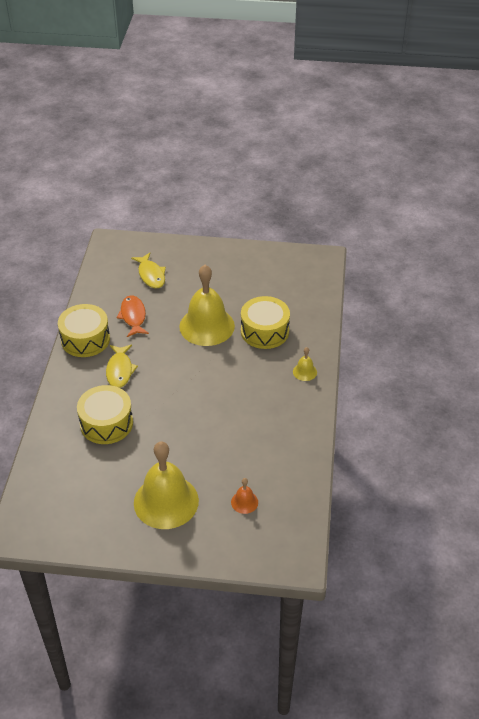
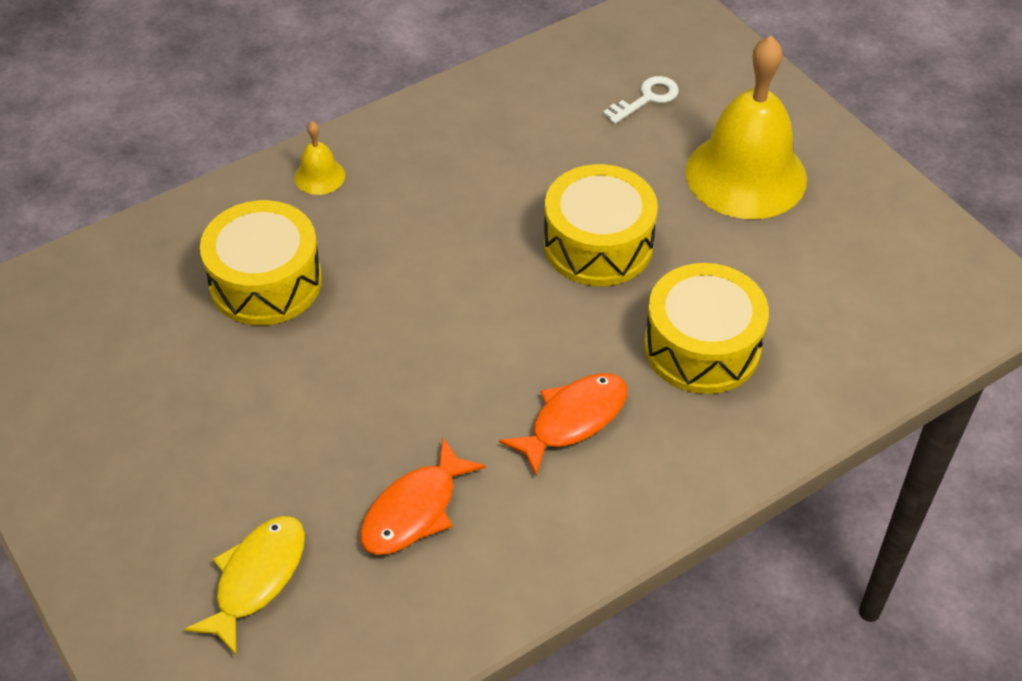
camera: 130 degrees left, 5 degrees up
yellow drum [58,304,110,357] -> yellow drum moved to [544,164,658,286]
yellow fish [106,344,138,388] -> orange fish [499,373,627,477]
yellow bell [179,265,235,346] -> none
orange bell [231,478,258,514] -> white key [603,76,679,124]

